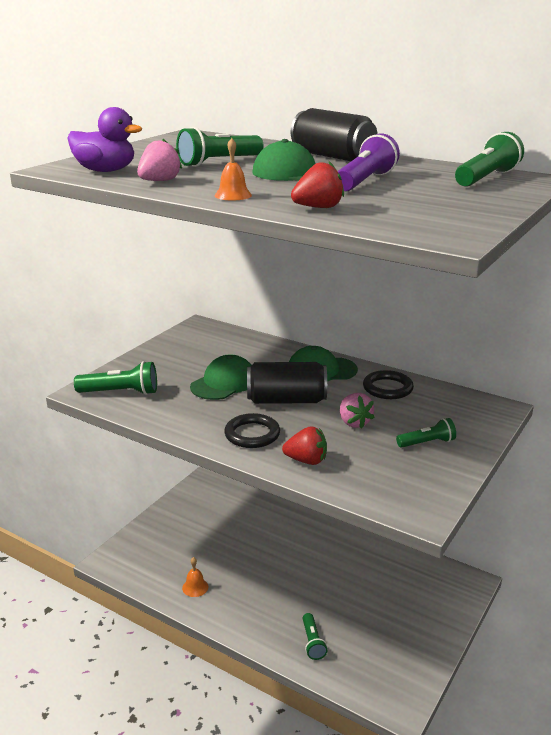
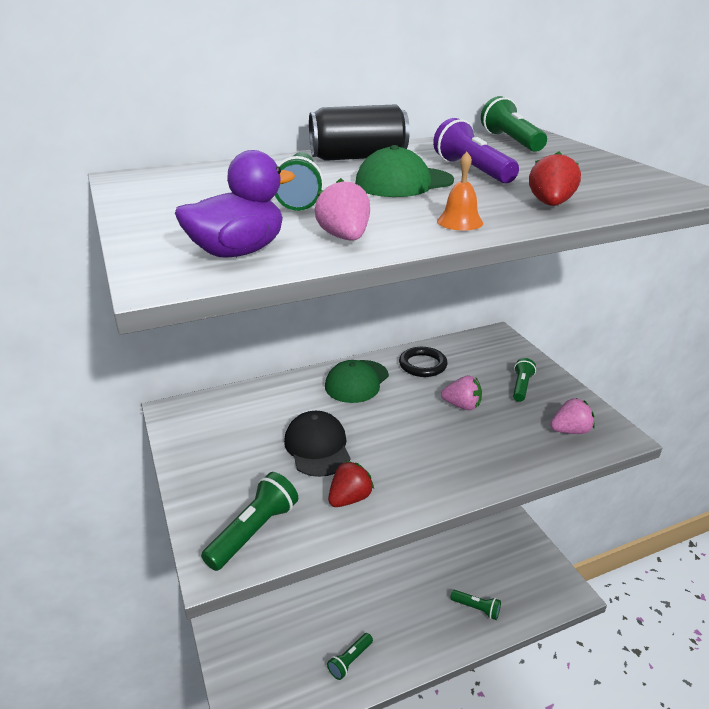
camera: 55 degrees left, 5 degrees up
orange bell [182,557,208,597] -> green flashlight [327,633,373,680]
green cap [190,355,252,400] -> black cap [284,411,350,477]
black ring [224,413,280,448] -> none
black can [247,362,327,404] -> none
red strawberry [282,426,327,465] -> red strawberry moved to [328,461,374,507]
none -> pink strawberry [550,398,595,434]

